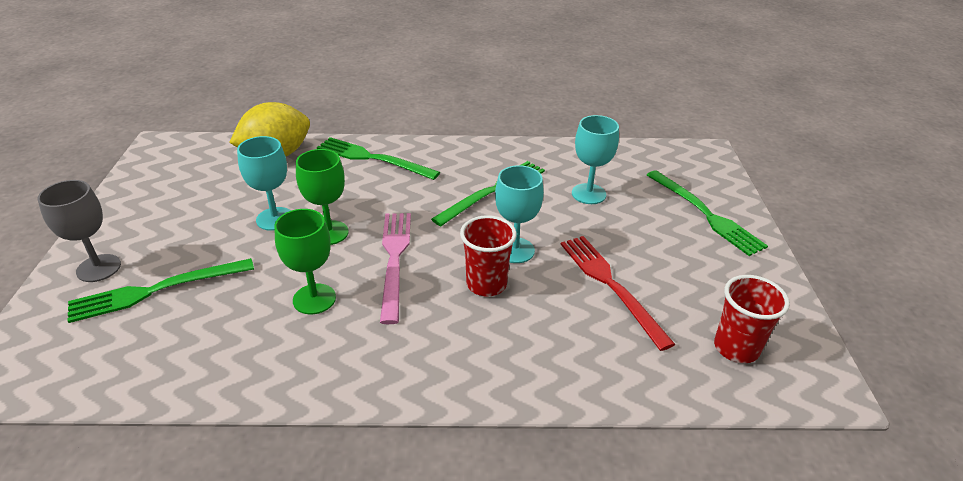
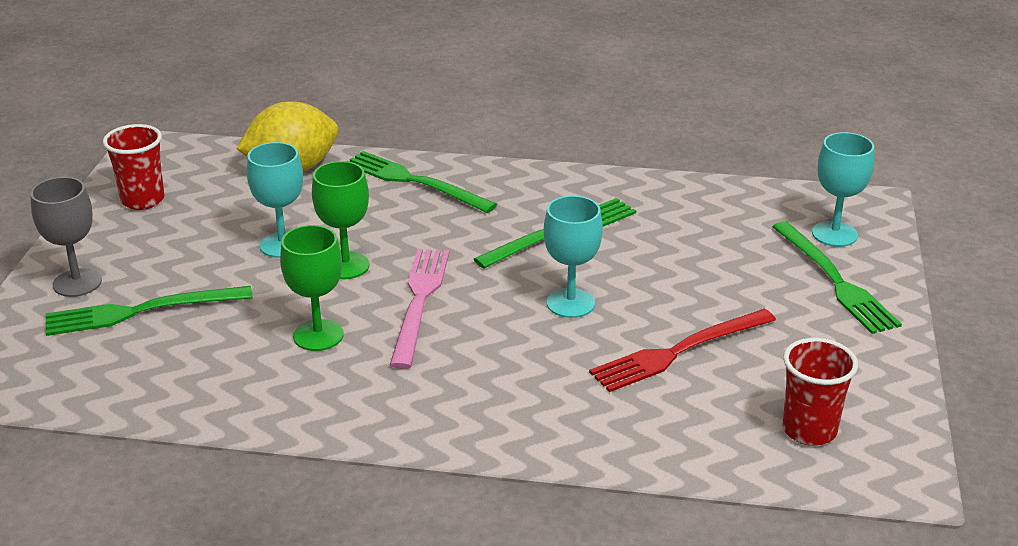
camera: 10 degrees right, 5 degrees down
red cup [460,215,517,297] -> red cup moved to [103,124,164,210]
red fork [560,236,675,351] -> red fork turned 105 degrees counterclockwise [589,309,776,392]
turquoise goblet [572,115,619,204] -> turquoise goblet moved to [812,132,874,247]

